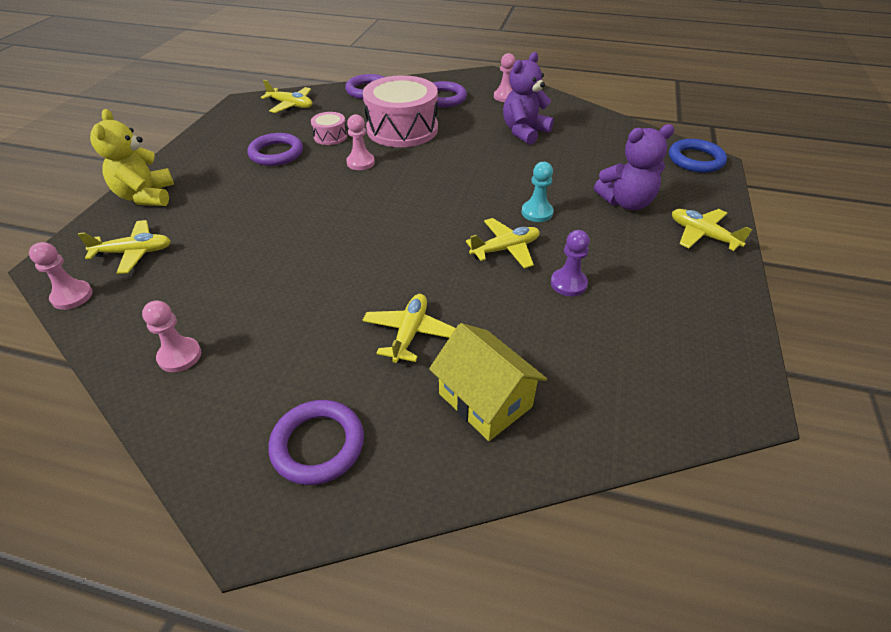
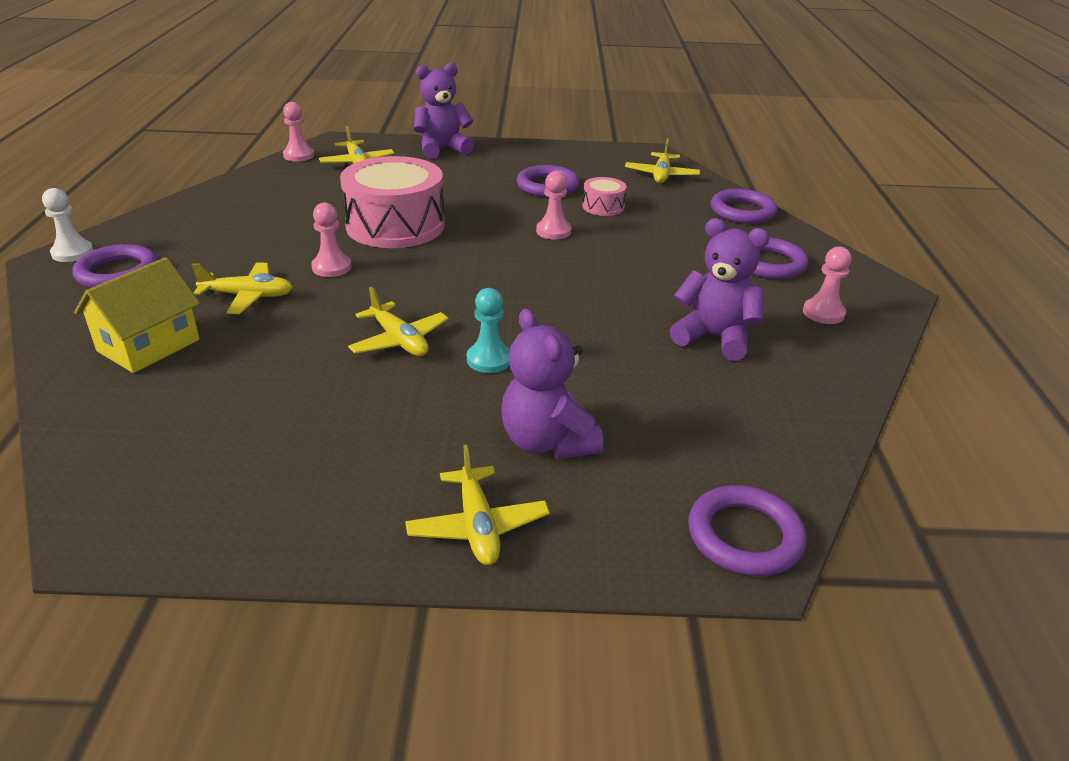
camera: 75 degrees right, 10 degrees down
yellow teddy bear [90,109,174,206] -> purple teddy bear [414,63,474,159]
pink pawn [142,300,201,372] -> pink pawn moved to [311,202,351,277]
pink drum [363,75,438,147] -> pink drum moved to [340,156,445,248]
purple pawn [551,230,590,296] -> none
blue ring [669,139,727,173] -> purple ring [688,485,807,576]
yellow plane [672,209,753,251] -> yellow plane turned 135 degrees clockwise [405,445,550,565]
none -> white pawn [42,188,94,262]

